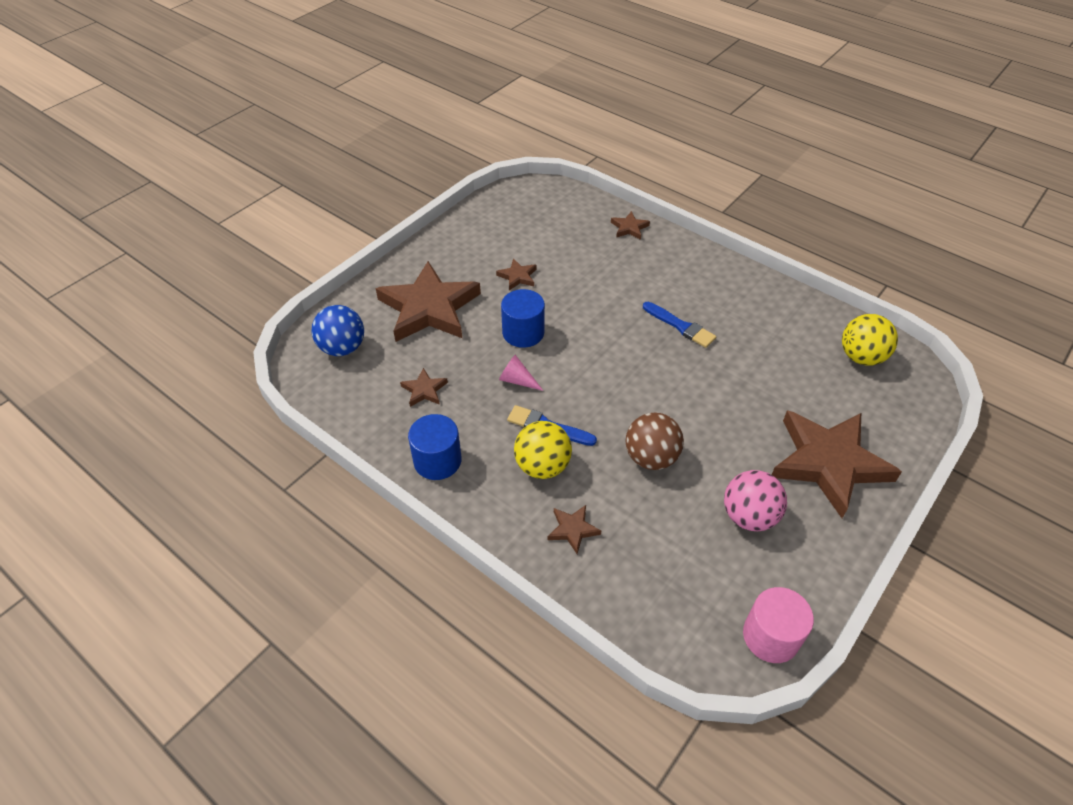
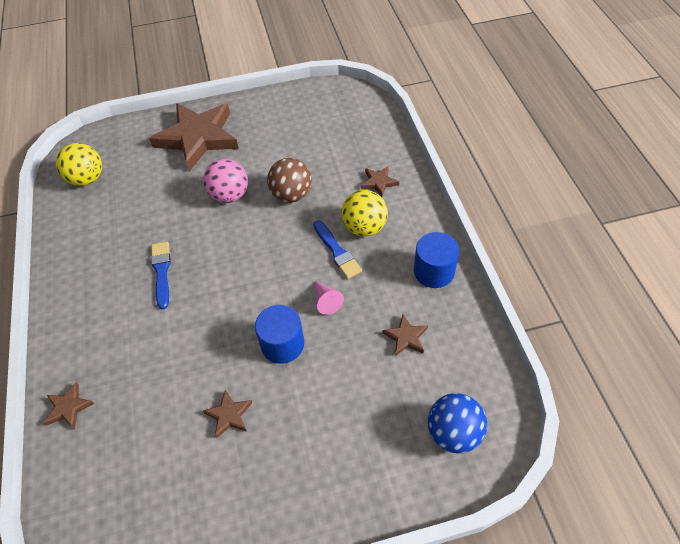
camera: 140 degrees left, 5 degrees up
brown star [376,261,481,342] -> none
pink ball [724,470,787,531] -> pink ball moved to [203,159,248,203]
pink cylinder [743,587,814,663] -> none

